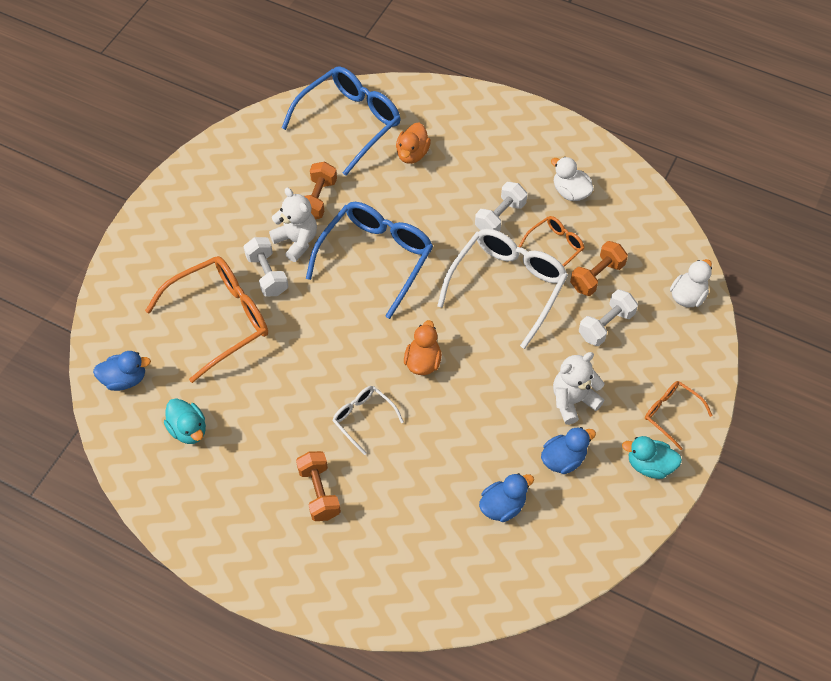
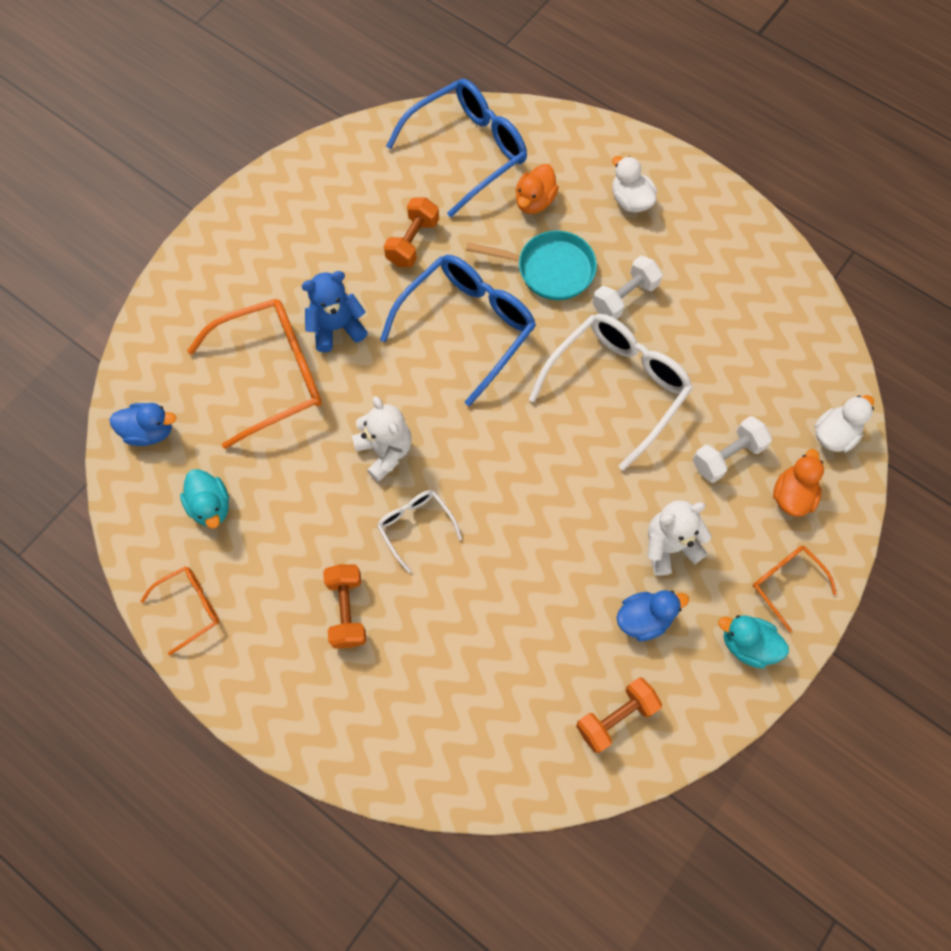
camera: 10 degrees right, 10 degrees up
white dumbbell [244,237,289,297] -> blue teddy bear [301,271,368,352]
white teddy bear [269,187,317,262] -> white teddy bear moved to [352,396,412,482]
orange duck [404,320,442,375] -> orange duck moved to [773,449,824,517]
blue duck [479,473,534,522] -> none
orange glasses [519,216,584,267] -> orange glasses moved to [141,566,219,655]
white duck [551,157,594,201] -> white duck moved to [612,156,657,213]
orange dumbbell [570,241,628,296] -> orange dumbbell moved to [576,677,662,753]
none -> turquoise pan [466,231,597,300]

